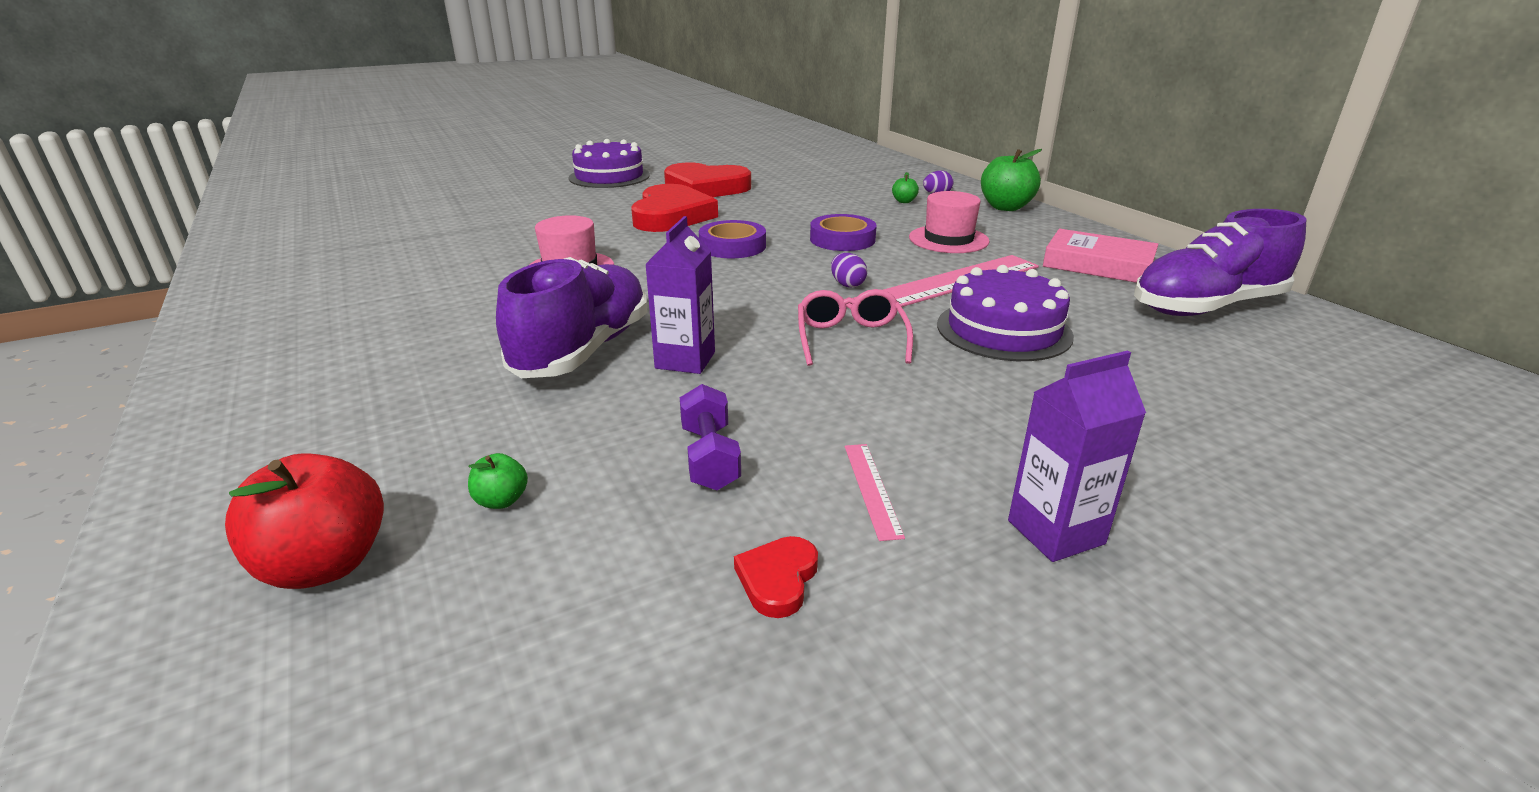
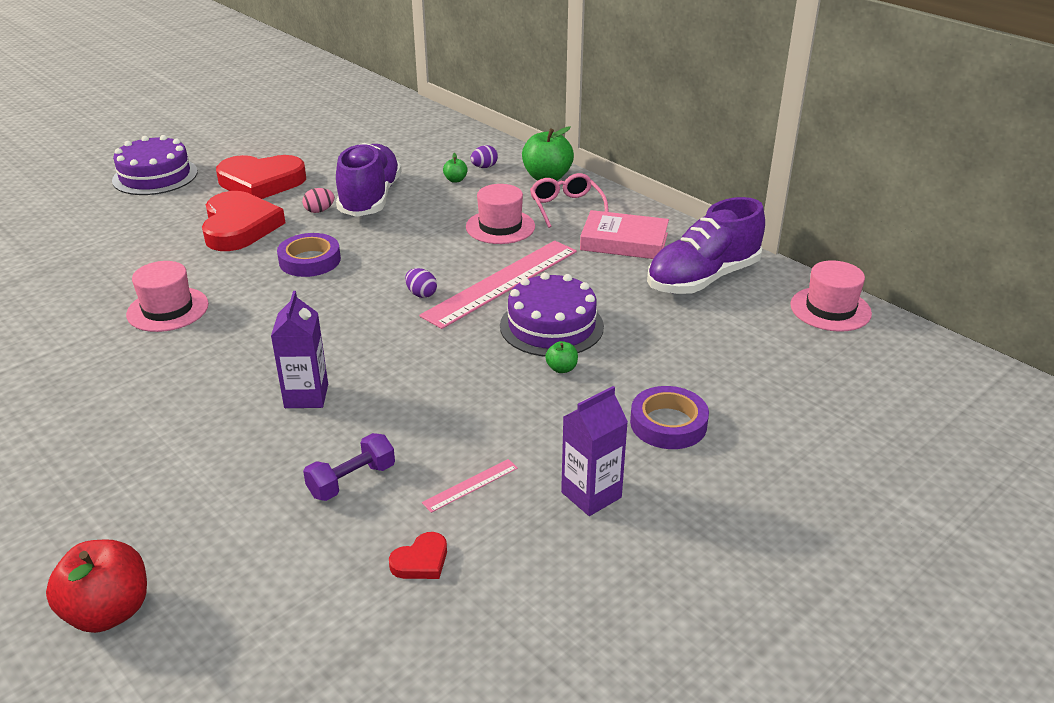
camera: 15 degrees left, 5 degrees up
green apple [468,453,528,509] -> green apple moved to [545,341,578,373]
purple shoe [496,257,647,378] -> purple shoe moved to [336,143,402,217]
purple dumbbell [680,384,741,490] -> purple dumbbell turned 75 degrees clockwise [303,433,395,501]
red heart [734,536,818,618] -> red heart turned 135 degrees counterclockwise [389,532,447,579]
pink glasses [798,289,913,366] -> pink glasses moved to [530,173,609,228]
purple tape [810,214,876,251] -> purple tape moved to [630,386,709,449]
pink ruler [845,444,905,541] -> pink ruler turned 75 degrees clockwise [422,459,518,513]
none -> pink egg [302,188,335,213]
none -> pink hat [790,260,872,332]

